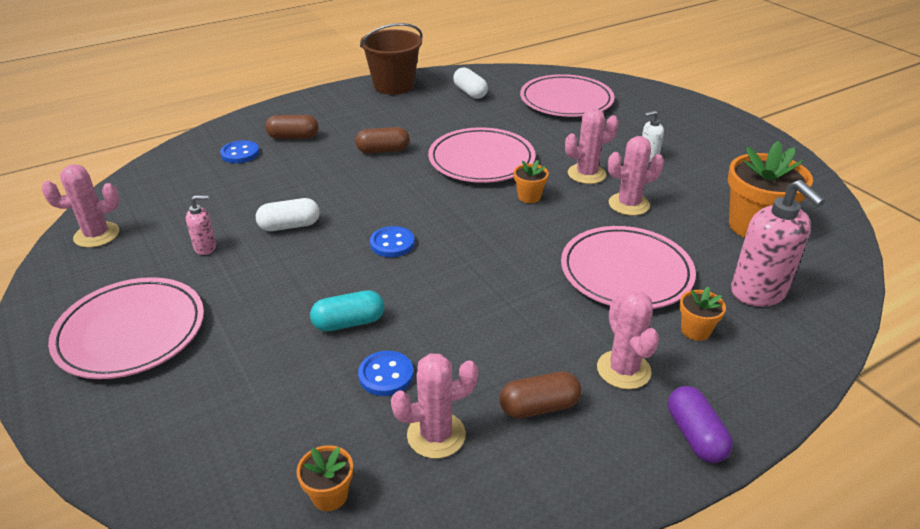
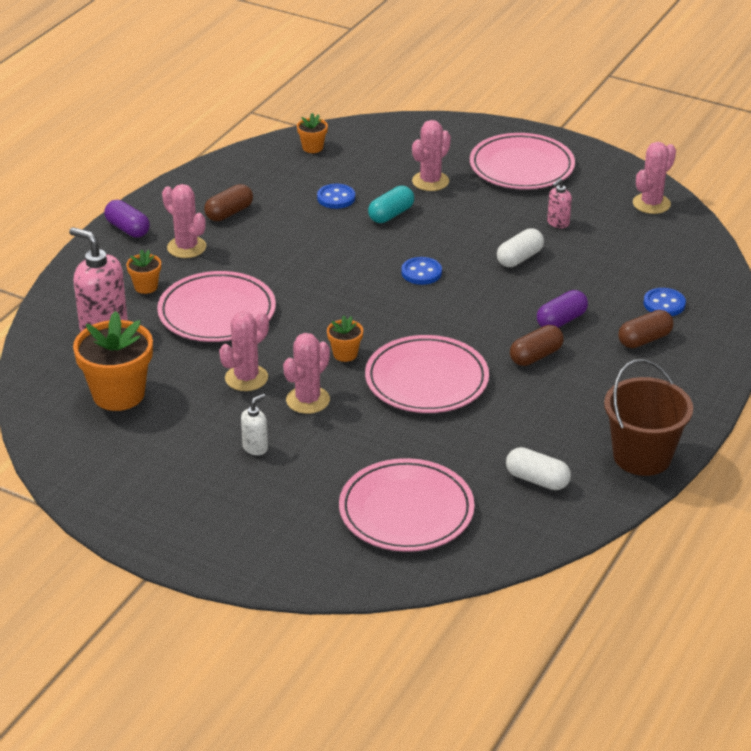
camera: 150 degrees right, 0 degrees up
pink cactus [391,353,478,459] -> pink cactus moved to [412,120,451,191]
none -> purple capsule [537,290,588,328]

